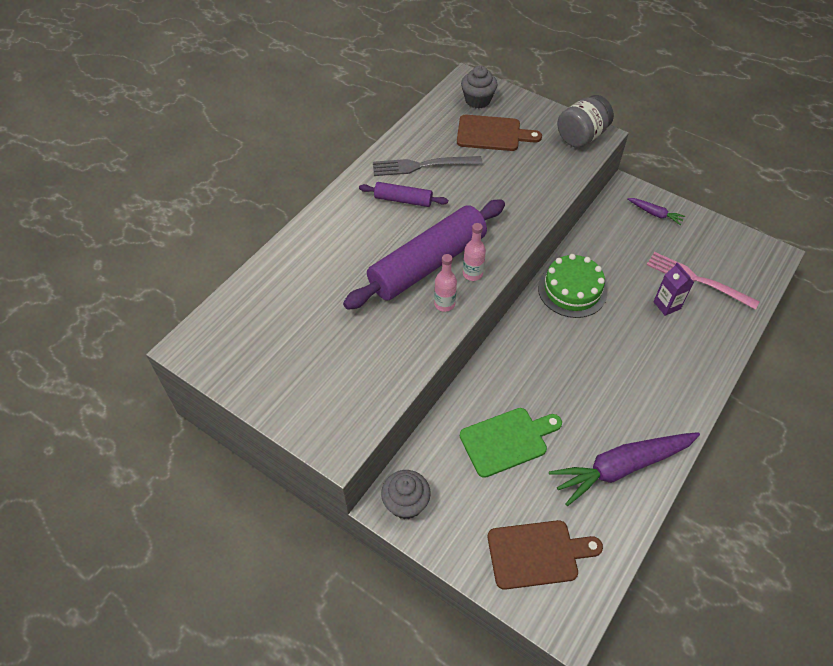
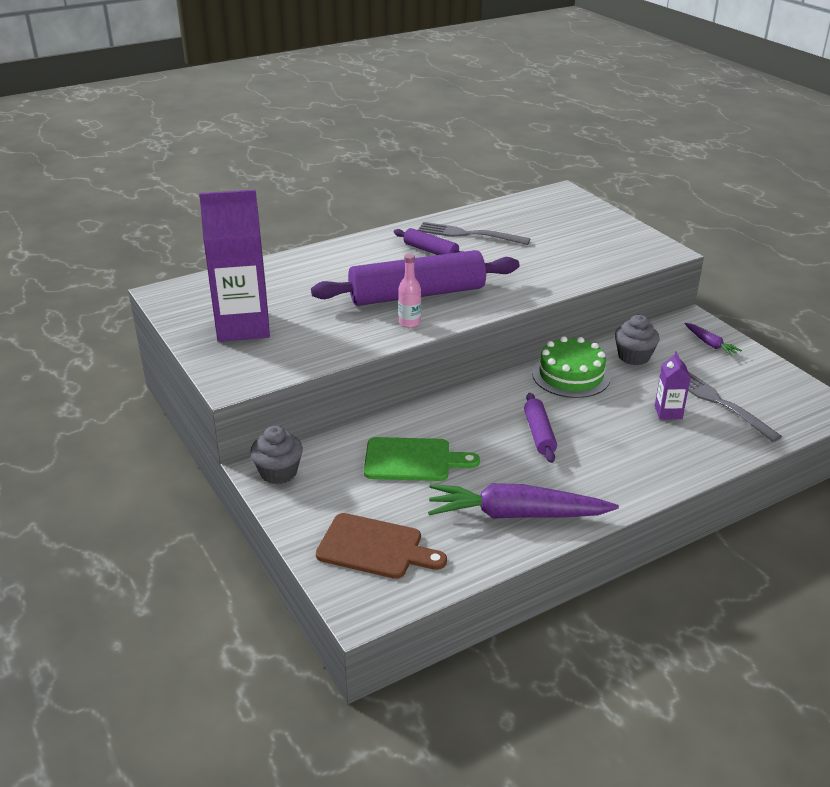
camera: 25 degrees right, 20 degrees down
brown cutting board [457,115,542,151] -> none
grey cupcake [461,65,498,109] -> grey cupcake moved to [615,315,660,365]
pink bottle [463,223,486,281] -> none
grey jar [558,95,614,148] -> none
pink fork [647,252,760,310] -> grey fork [688,372,782,442]
none -> purple carton [199,189,270,342]
none -> purple rolling pin [524,393,557,463]

